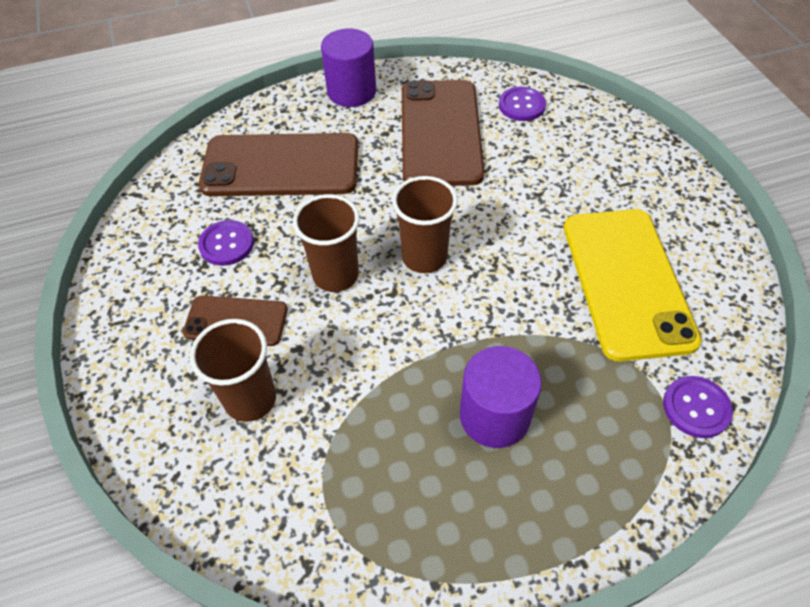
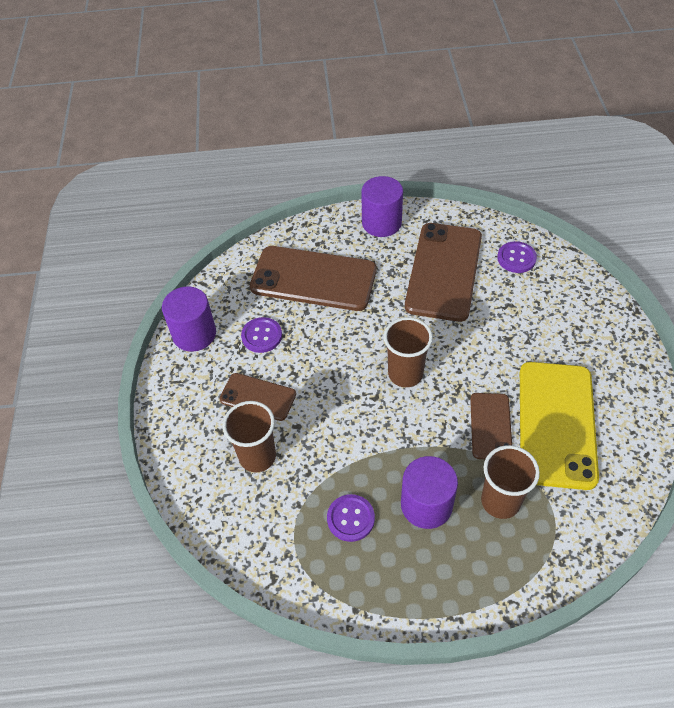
camera: 15 degrees right, 0 degrees up
brown cup [293,194,360,292] -> brown cup moved to [481,445,540,519]
purple button [663,376,733,438] -> purple button moved to [327,494,375,542]
none -> purple cylinder [162,286,216,352]
none -> brown phone [470,393,512,459]

